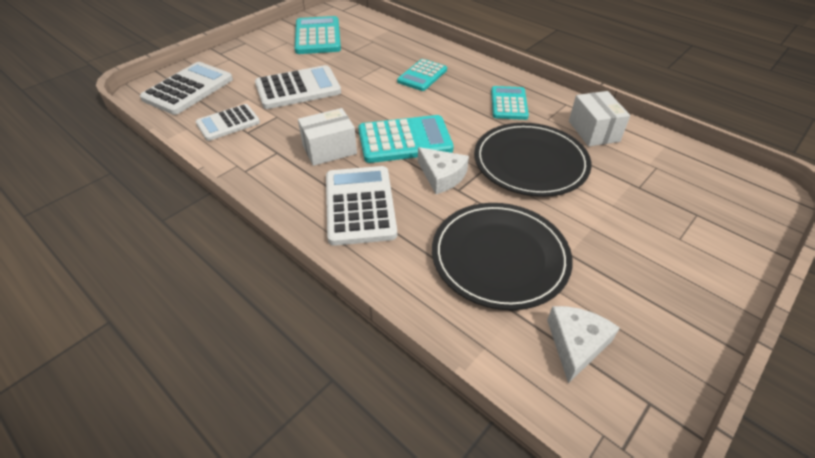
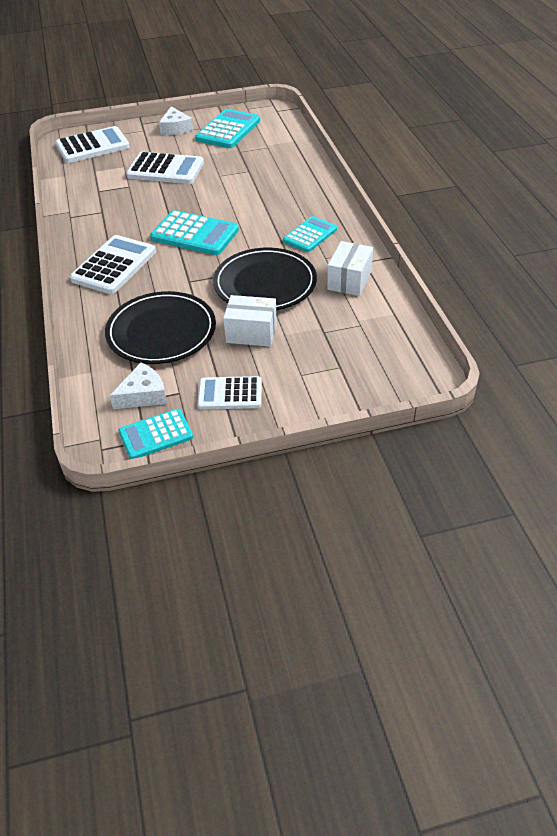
camera: 35 degrees right, 0 degrees up
white calculator [196,104,260,141] -> white calculator moved to [197,376,262,409]
white box [298,108,357,166] -> white box moved to [223,295,277,347]
turquoise calculator [397,59,447,91] -> turquoise calculator moved to [119,409,193,459]
white cheese [418,147,469,194] -> white cheese moved to [159,106,193,135]

